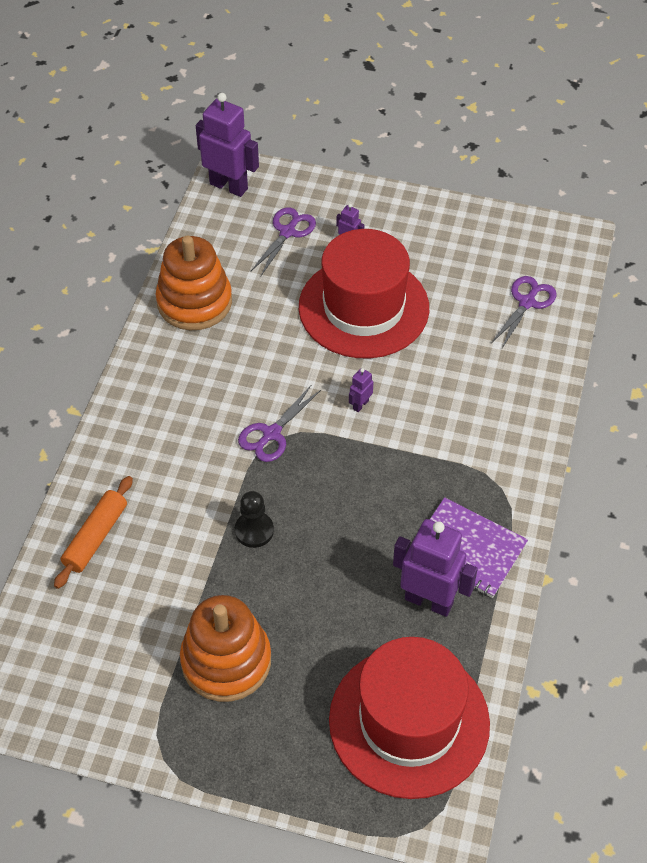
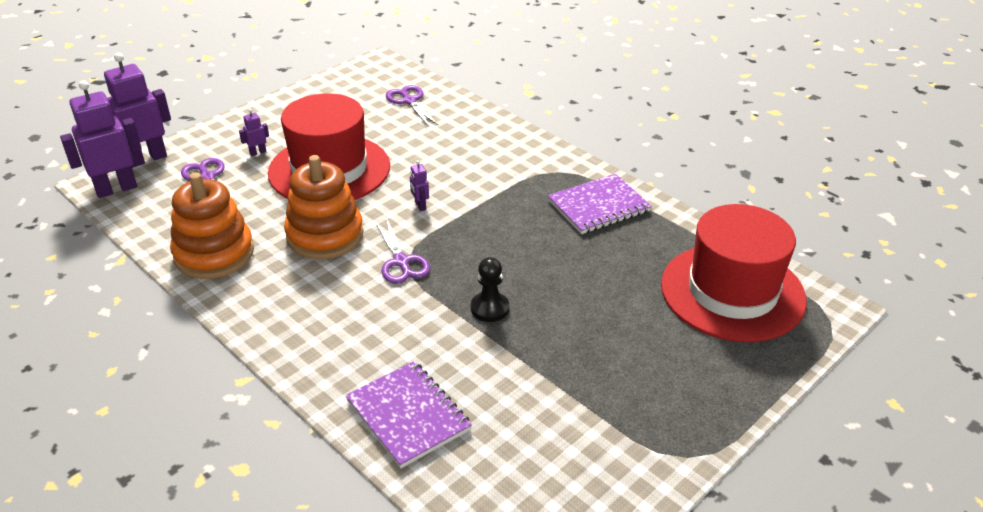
camera: 60 degrees left, 15 degrees down
orange rolling pin [54,476,133,589] -> purple notebook [345,361,472,468]
orange stacking toy [180,595,271,702] -> orange stacking toy moved to [284,155,364,259]
purple robot [393,519,478,617] -> purple robot moved to [104,53,171,168]

